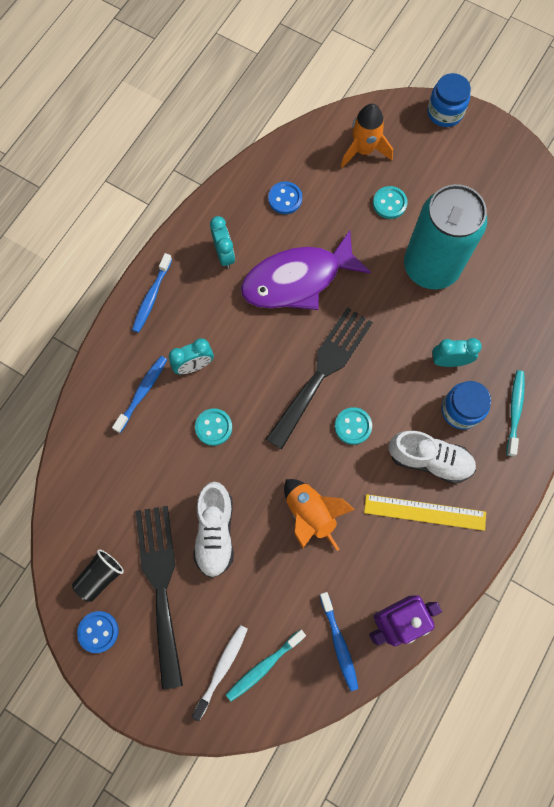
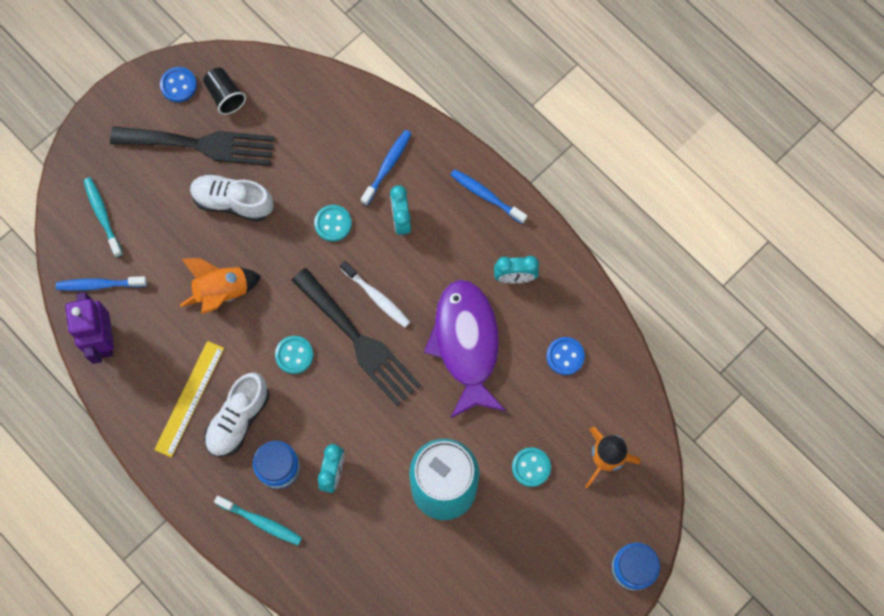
camera: 105 degrees right, 0 degrees up
blue toothbrush [112,356,167,433] -> blue toothbrush turned 105 degrees counterclockwise [361,130,412,206]
white toothbrush [192,625,248,721] -> white toothbrush moved to [340,261,410,327]

